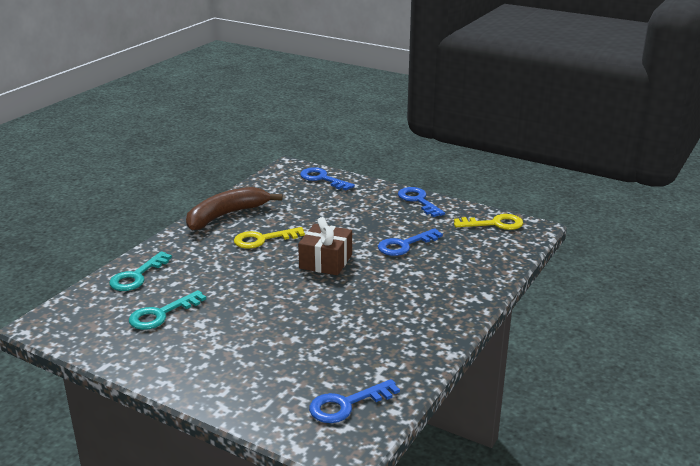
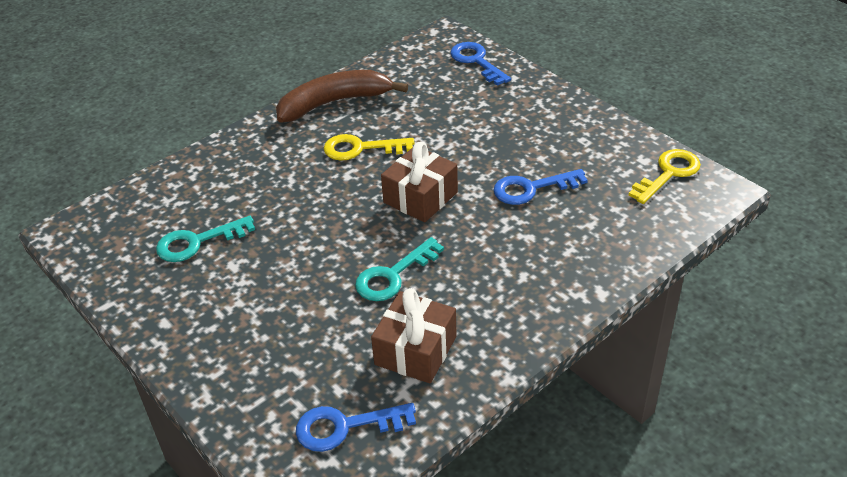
camera: 20 degrees right, 15 degrees up
turquoise key [109,251,172,291] -> turquoise key moved to [355,237,444,301]
blue key [398,187,445,217] -> none
yellow key [454,214,523,230] -> yellow key turned 60 degrees counterclockwise [628,149,701,204]
none -> brown gift [371,288,457,383]

